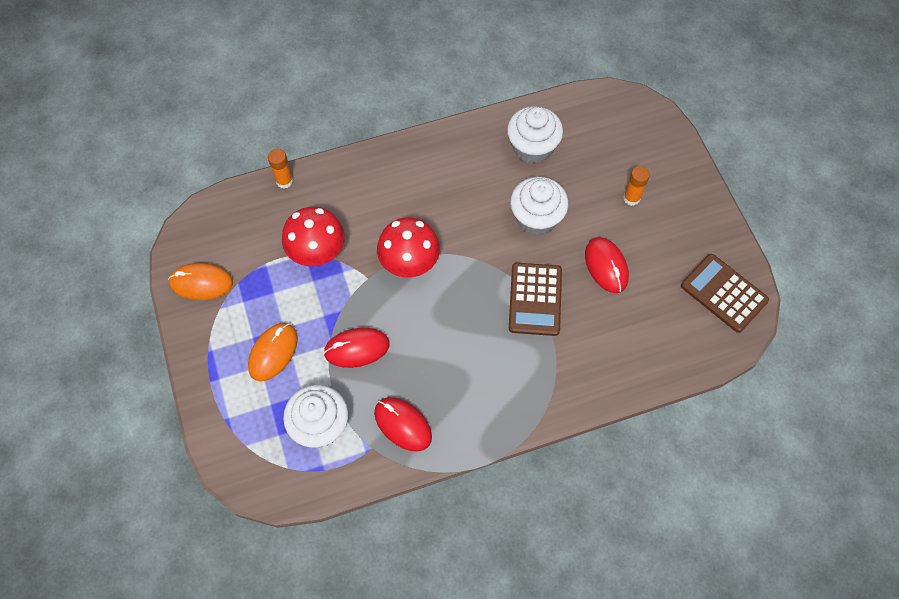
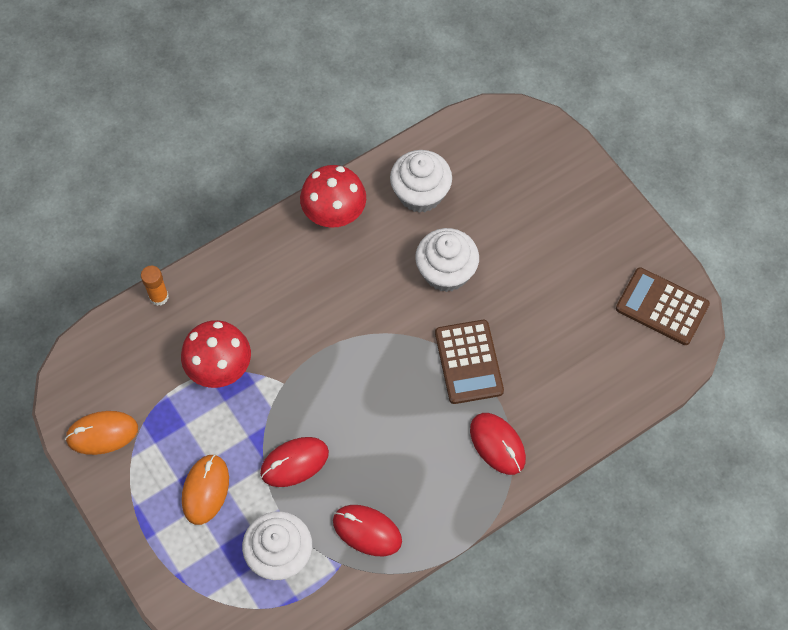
camera: 15 degrees left, 0 degrees up
red mushroom [377,217,440,277] -> red mushroom moved to [300,165,366,228]
red mouse [585,237,629,293] -> red mouse moved to [470,413,526,475]
orange glue stick [623,166,650,206] -> none

